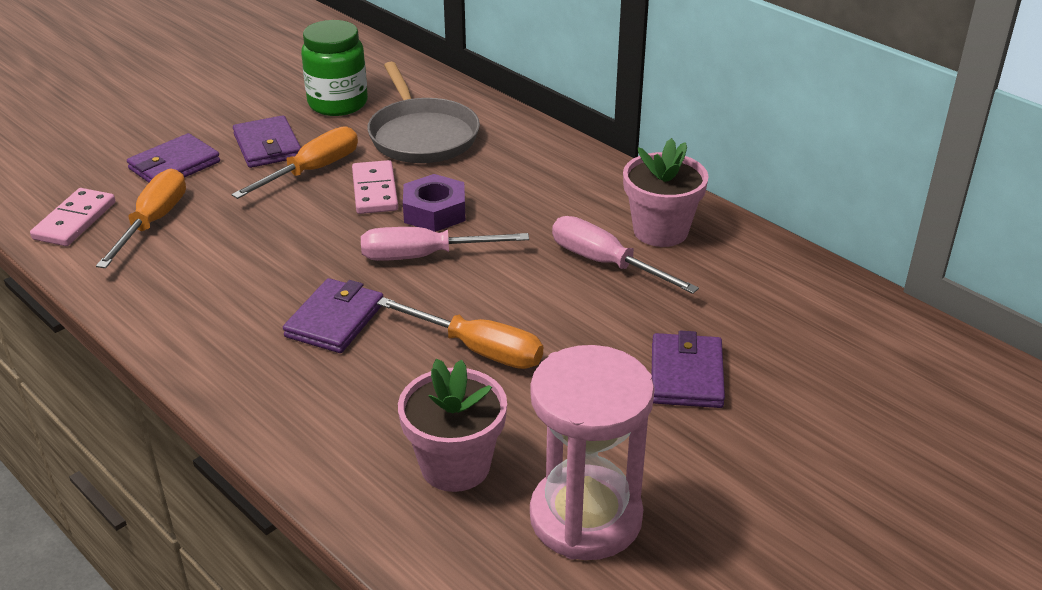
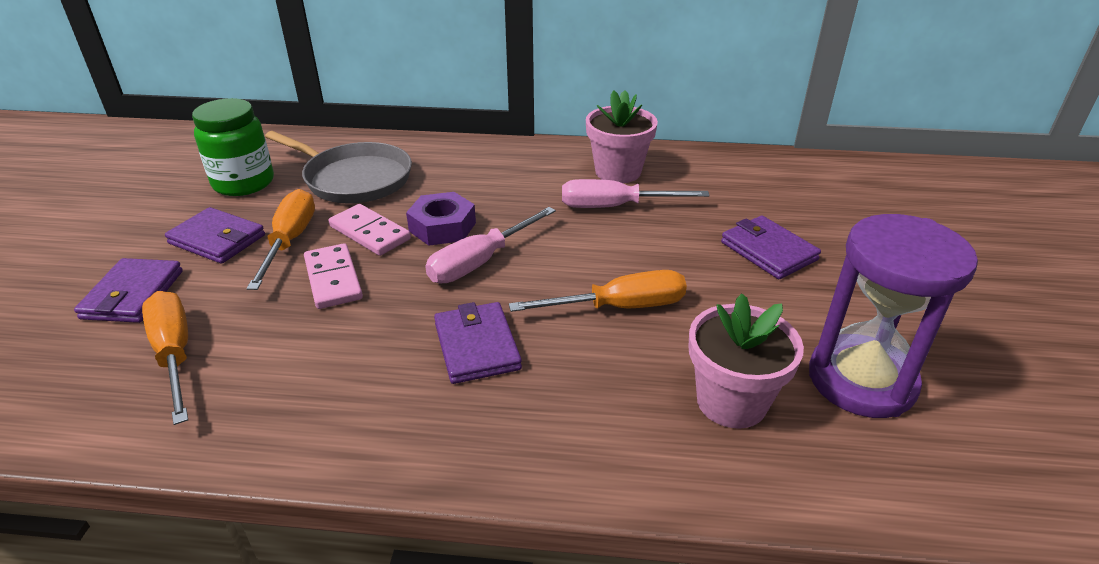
camera: 40 degrees left, 0 degrees up
pink domino [30,188,115,246] -> pink domino moved to [304,243,363,309]
pink hourglass [530,345,655,560] -> purple hourglass [809,214,978,418]

